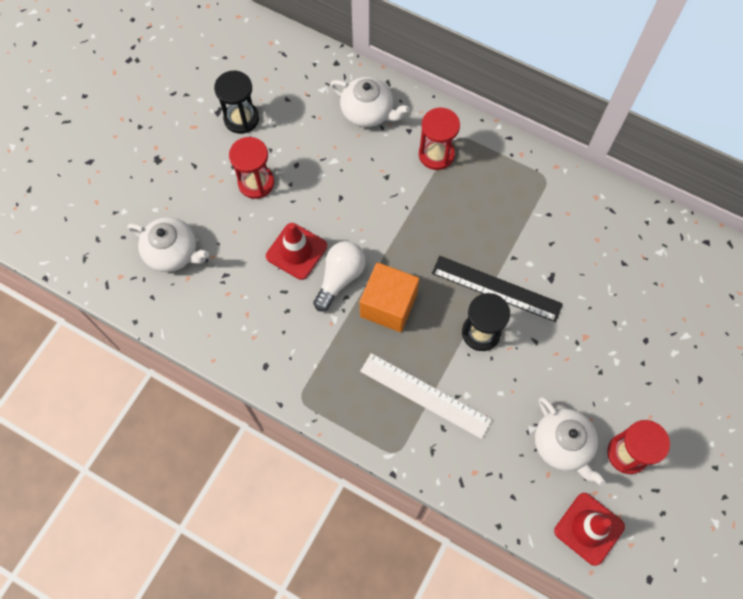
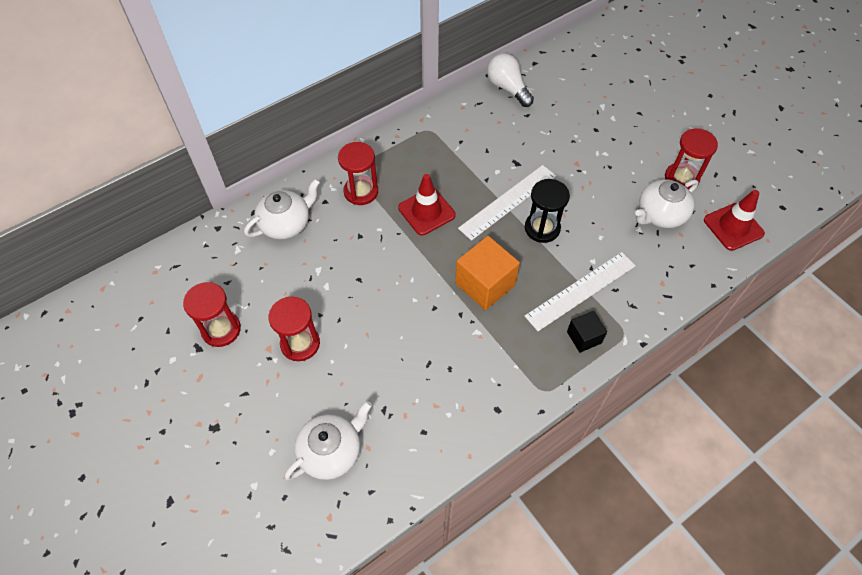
camera: 65 degrees left, 10 degrees down
black hourglass [214,71,259,134] -> red hourglass [183,282,241,347]
red traffic cone [266,223,327,280] -> red traffic cone moved to [398,174,456,235]
white light bulb [313,241,366,311] -> white light bulb moved to [487,53,534,107]
black ruler [432,256,563,322] -> white ruler [458,165,556,241]
white teapot [535,397,606,486] -> white teapot turned 150 degrees clockwise [635,179,698,228]
none -> black cube [567,311,607,353]

